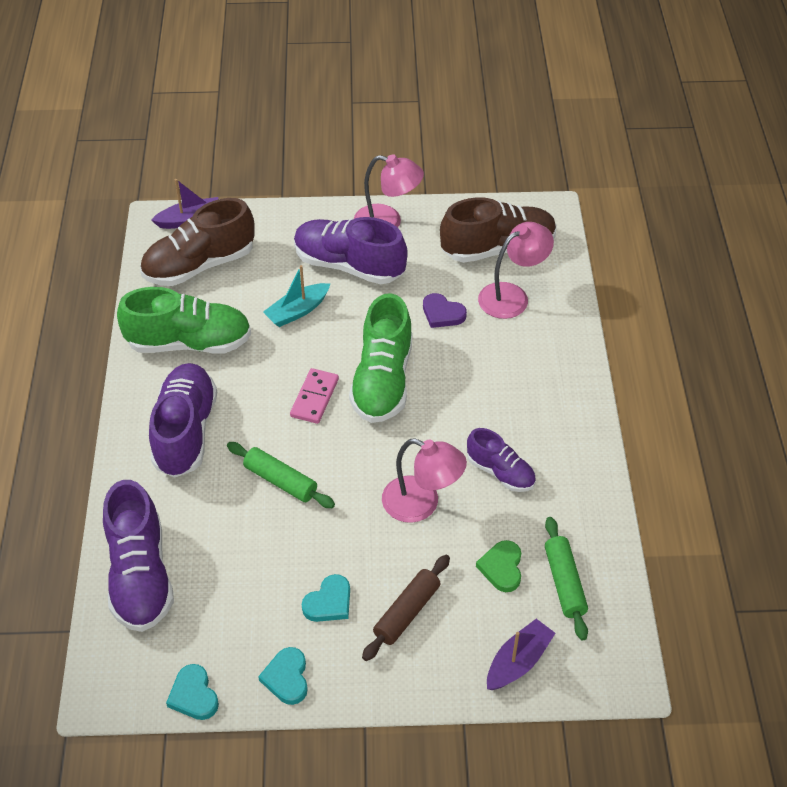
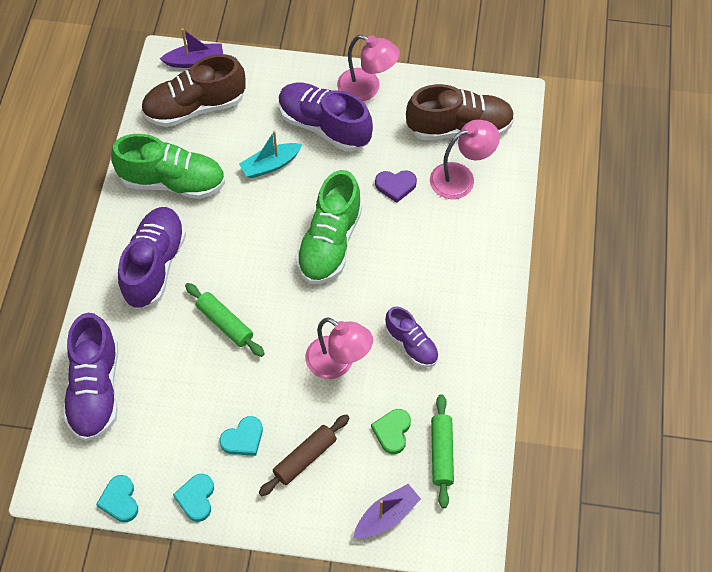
camera: 10 degrees right, 10 degrees up
pink domino [290,368,339,424] -> none
purple heart [423,293,467,328] -> purple heart turned 45 degrees counterclockwise [375,170,417,203]

